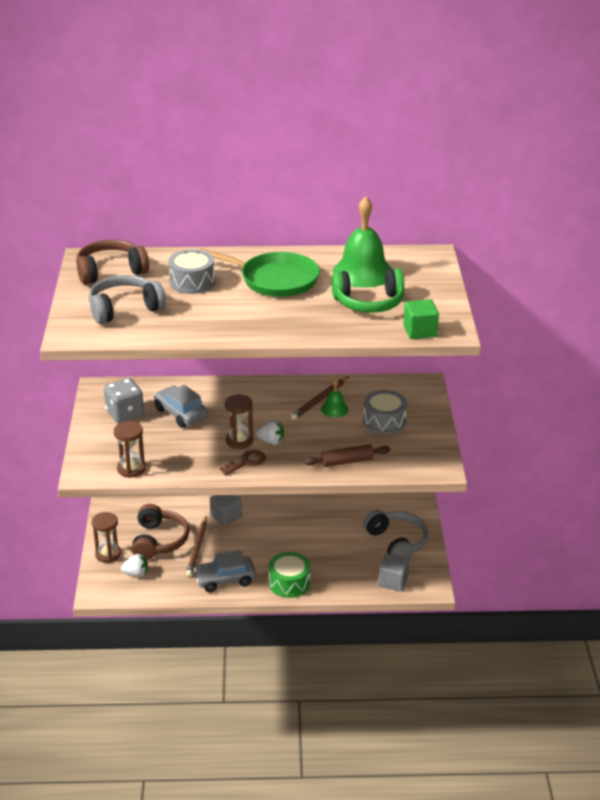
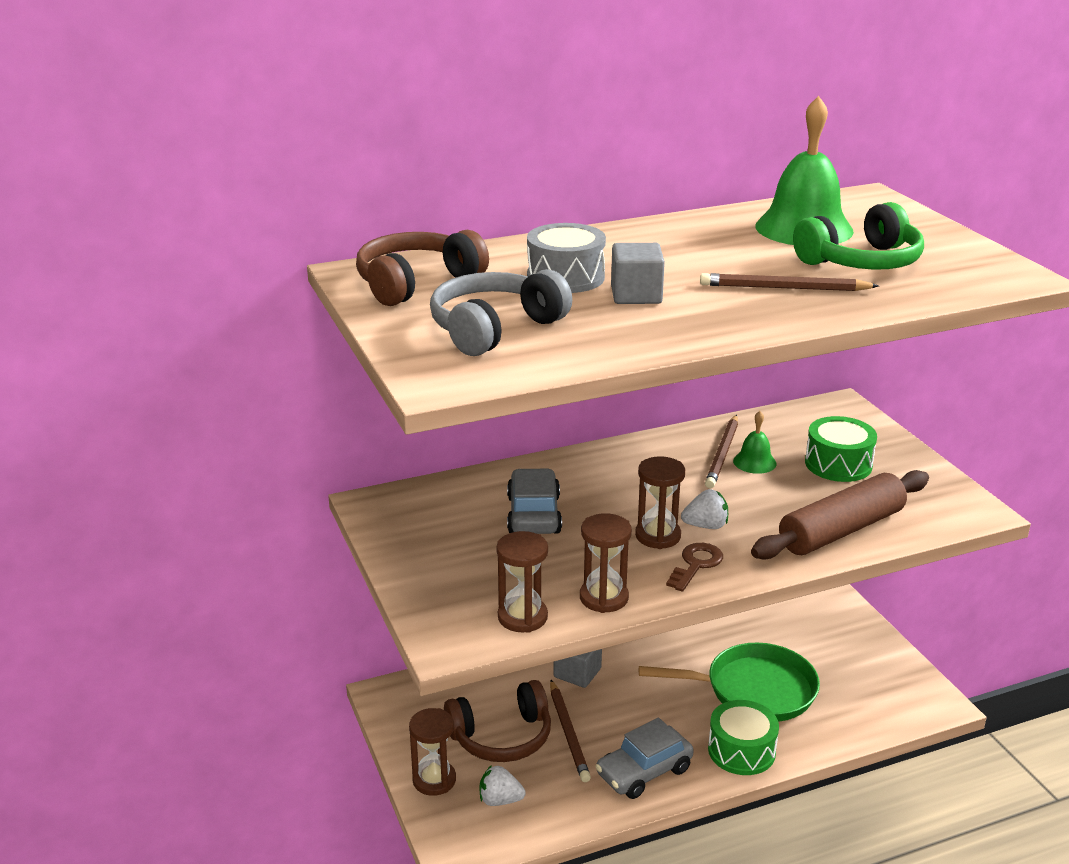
camera: 20 degrees left, 5 degrees down
grey dice [104,378,144,423] -> none
white strawberry [121,554,148,577] -> white strawberry turned 150 degrees counterclockwise [480,765,526,806]
brown headphones [131,504,189,560] -> brown headphones turned 90 degrees clockwise [444,680,551,762]
grey car [154,385,208,428] -> grey car turned 60 degrees clockwise [507,468,562,534]
green pan [199,248,320,297] -> green pan moved to [639,643,820,722]
brown rolling pin [304,444,390,467] -> brown rolling pin [751,470,929,560], size x1.70
grey drum [363,390,407,434] -> green drum [805,416,877,482]
grey headphones [363,510,428,559] -> none
grey cube [379,554,409,591] -> grey cube moved to [611,243,665,304]
green cube [403,299,439,339] -> none
none -> brown hourglass [580,513,632,613]
none -> brown pencil [700,273,879,291]

